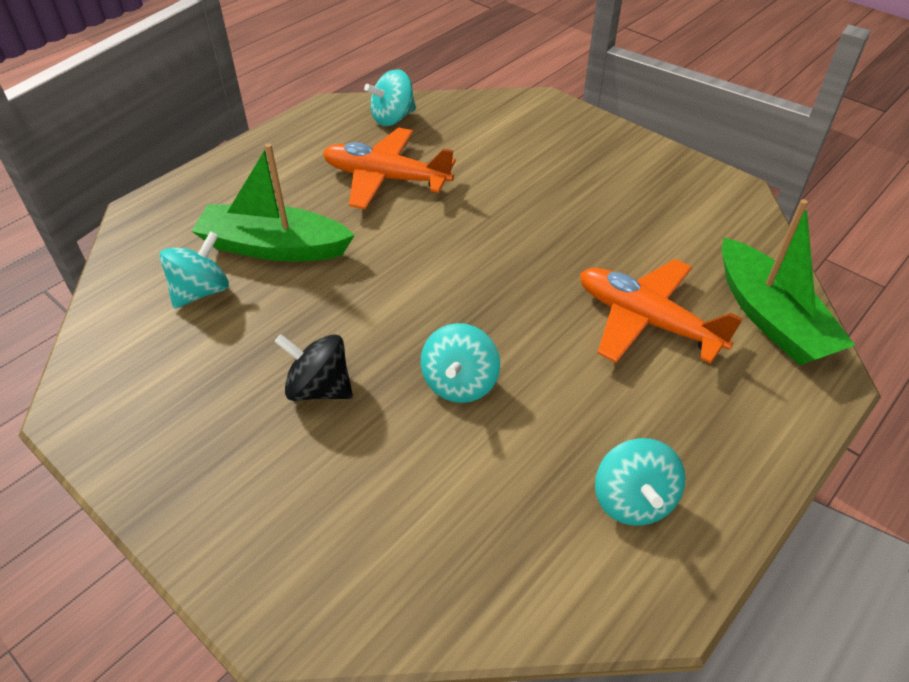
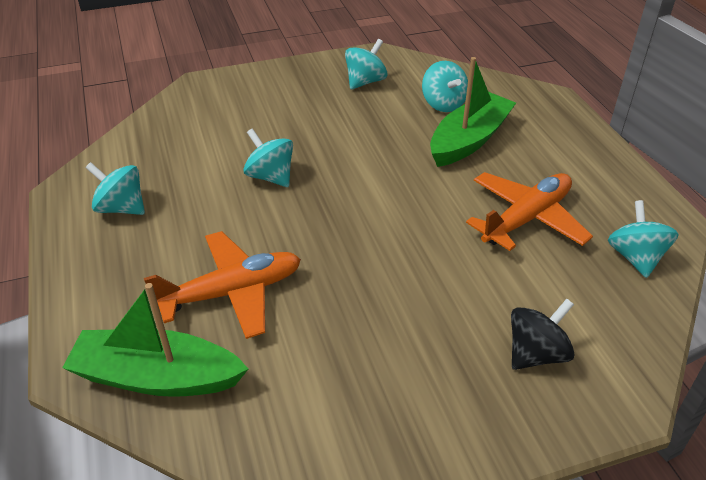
camera: 120 degrees right, 5 degrees down
black spinning top [274,334,353,401] -> black spinning top moved to [511,299,575,370]
none -> turquoise spinning top [345,39,388,89]

